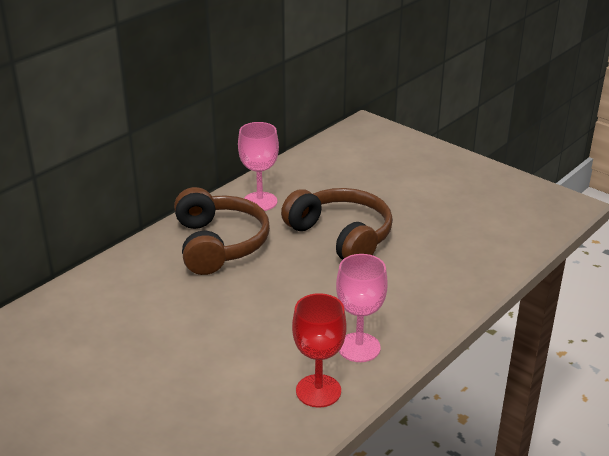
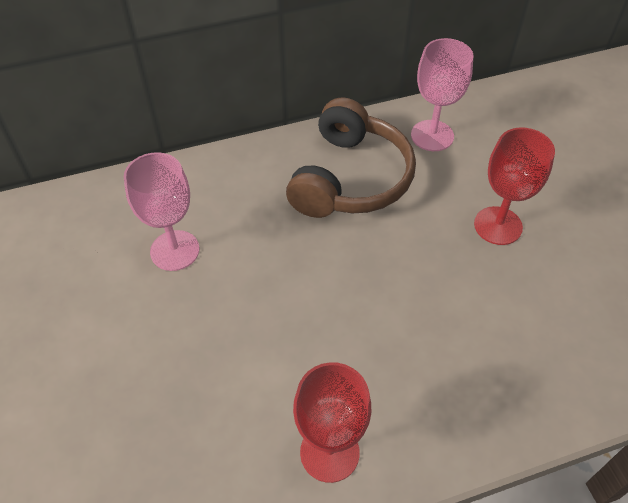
camera: 30 degrees right, 20 degrees up
brown headphones [281,188,393,260] -> red goblet [474,127,555,245]
pink goblet [336,254,388,362] -> pink goblet moved to [124,152,199,271]

